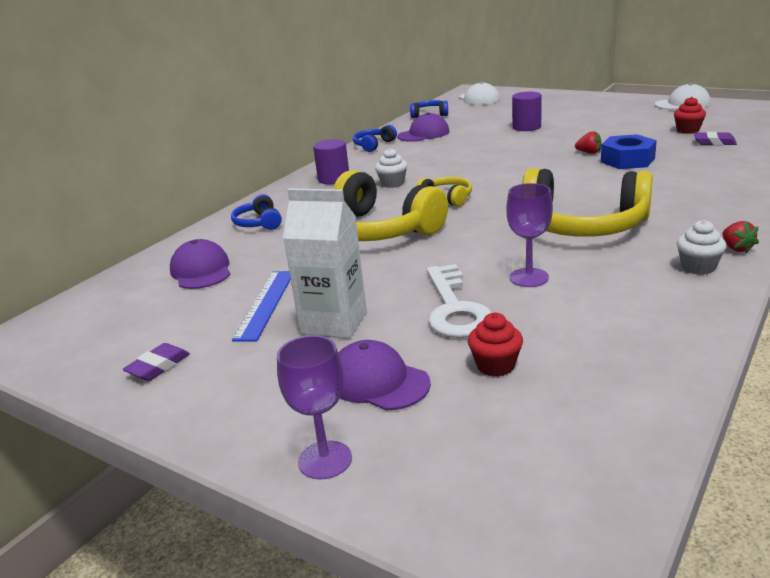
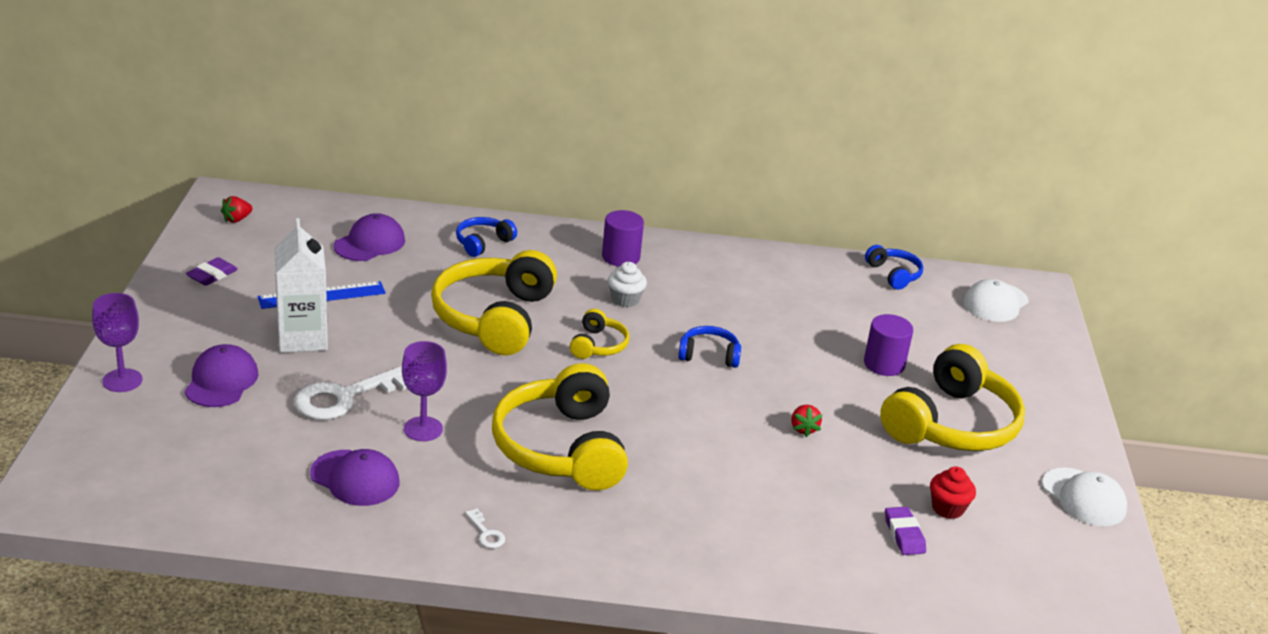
camera: 55 degrees right, 5 degrees up
purple eraser [123,343,190,381] -> purple eraser turned 60 degrees counterclockwise [186,257,238,286]
blue headphones [353,125,397,152] -> blue headphones moved to [678,326,741,368]
purple cap [397,112,449,142] -> purple cap moved to [310,449,399,506]
red cupcake [468,313,523,377] -> none
blue nut [601,134,657,169] -> none
white cupcake [677,220,726,275] -> white key [465,508,505,548]
red strawberry [722,221,759,254] -> red strawberry moved to [221,196,253,223]
none -> yellow headphones [880,344,1025,451]

